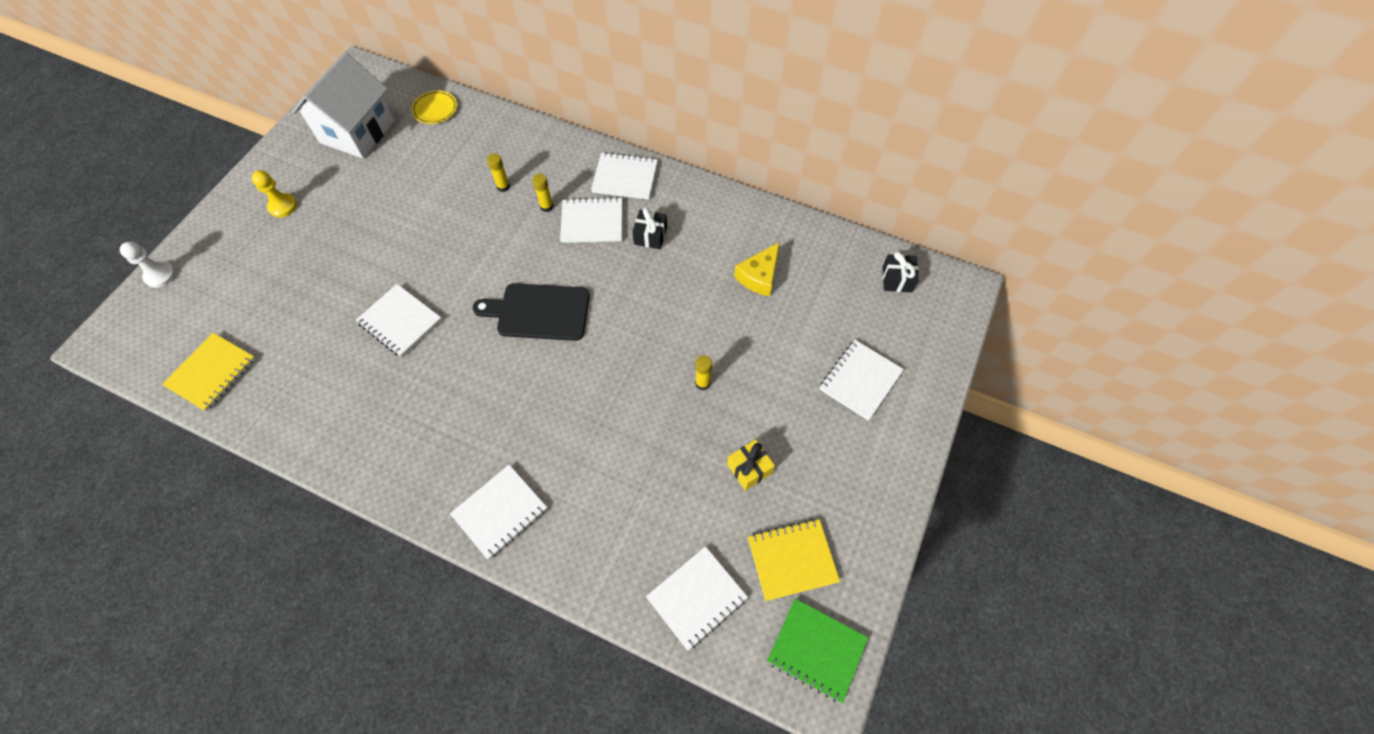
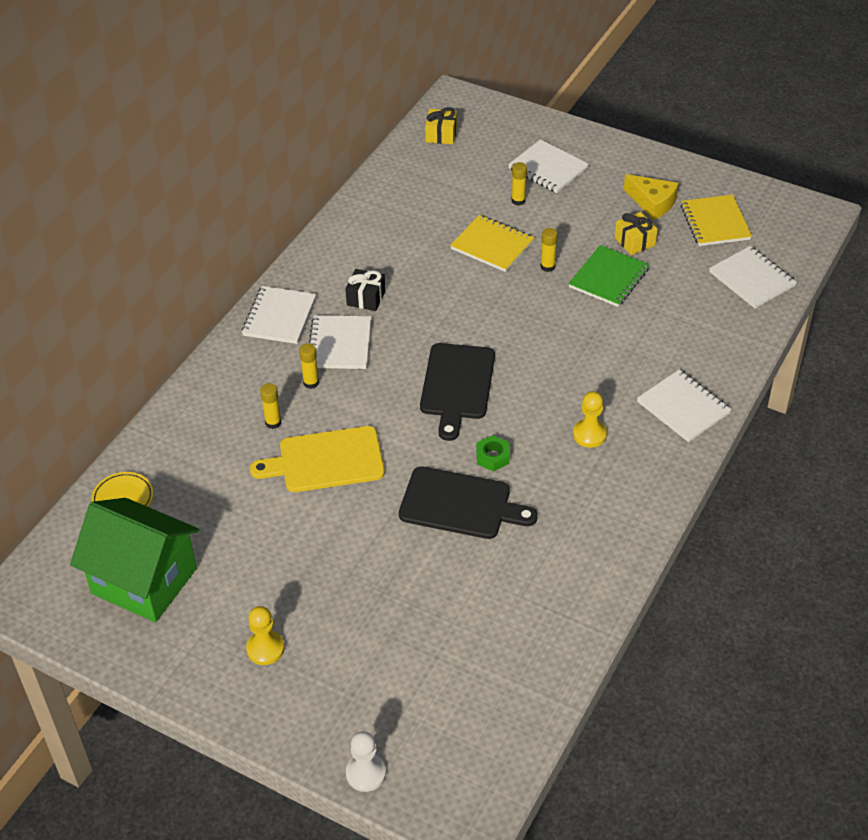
camera: 85 degrees left, 15 degrees down
yellow notebook [162,333,256,411] -> yellow notebook moved to [450,215,534,272]
white house [292,52,395,158] -> green house [70,498,199,622]
white notebook [356,284,442,357] -> black cutting board [399,466,538,539]
yellow cheese [734,242,780,297] -> yellow cheese moved to [624,174,679,220]
green notebook [767,598,868,703] -> green notebook moved to [568,245,649,307]
black gift [882,252,919,292] -> yellow gift [425,107,457,144]
none -> yellow cutting board [250,426,385,492]
none -> green nut [477,435,510,471]
none -> yellow glue stick [511,162,527,206]
none -> yellow pawn [573,391,607,448]

